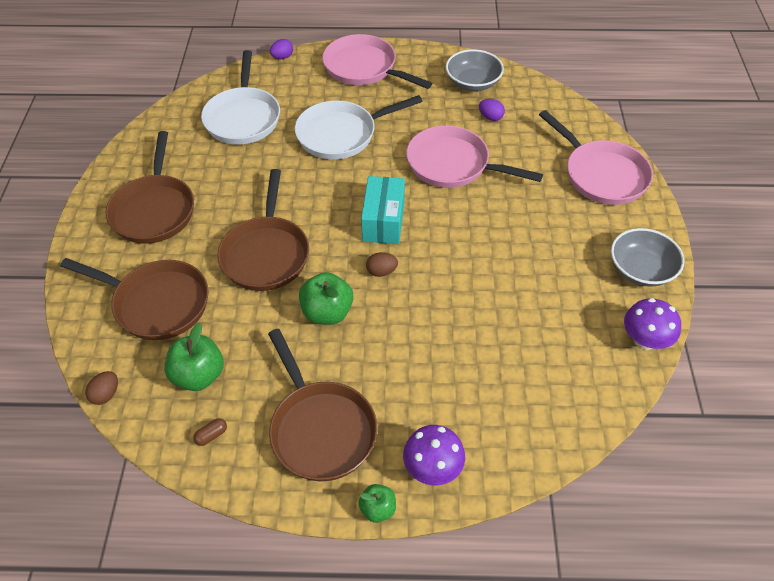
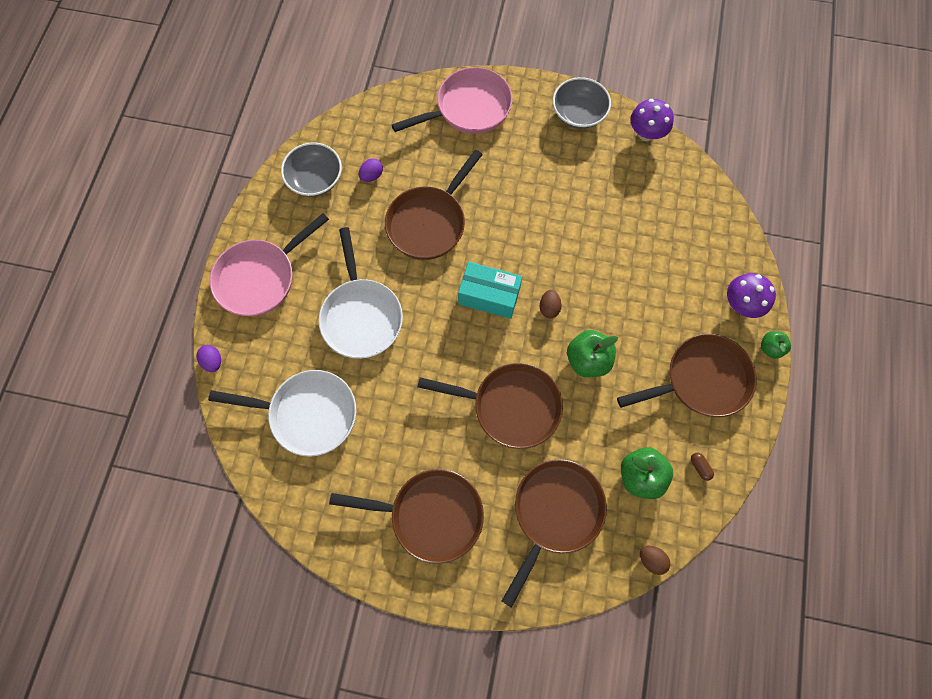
camera: 80 degrees left, 20 degrees up
pink pan [406,125,543,188] -> brown pan [385,150,483,260]

